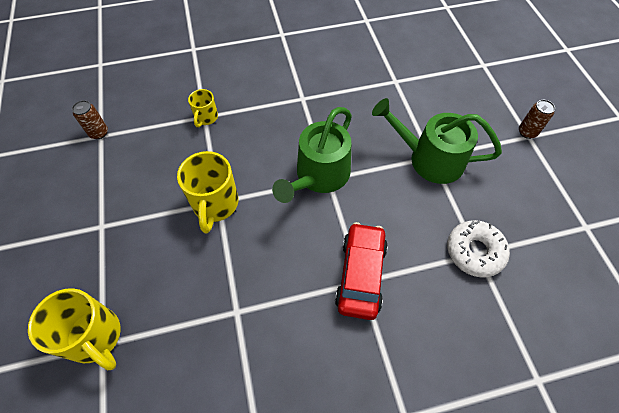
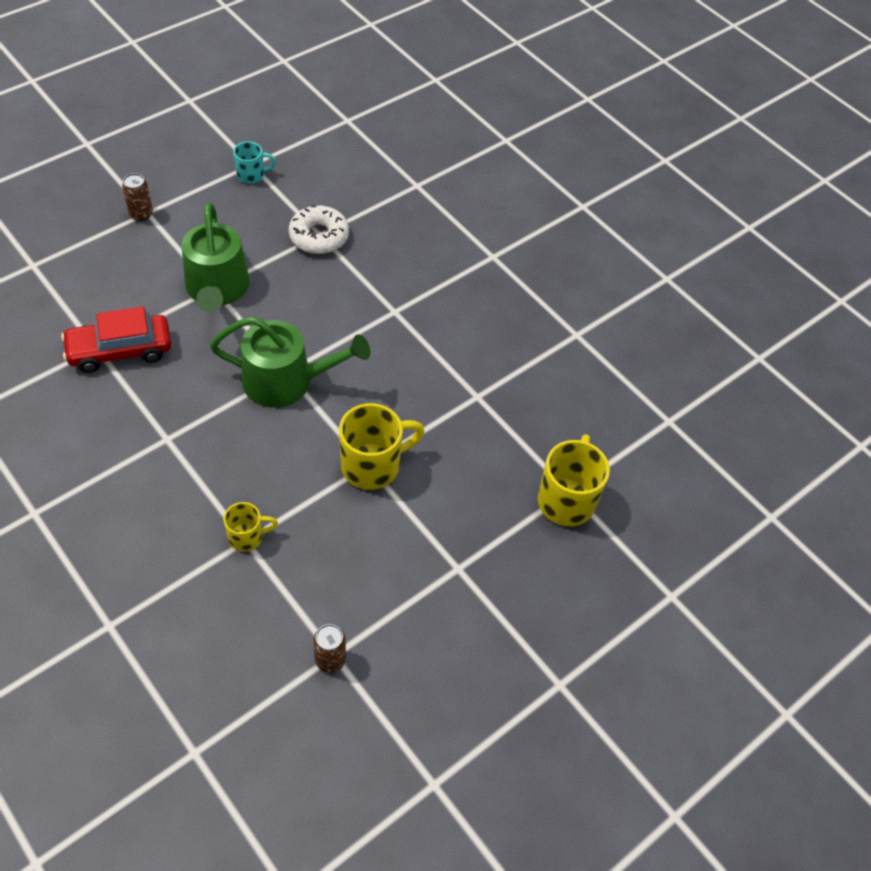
camera: 120 degrees left, 5 degrees down
red car [335,222,388,320] -> red car moved to [61,306,171,373]
none -> turquoise mug [233,141,276,184]

